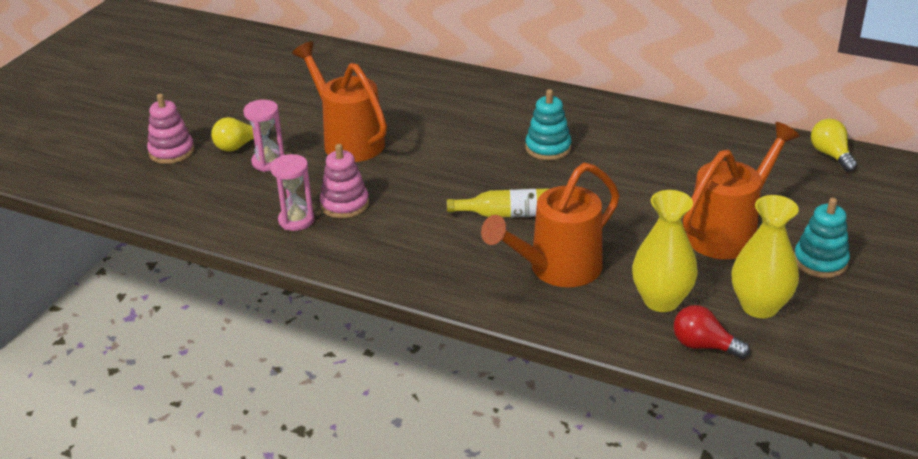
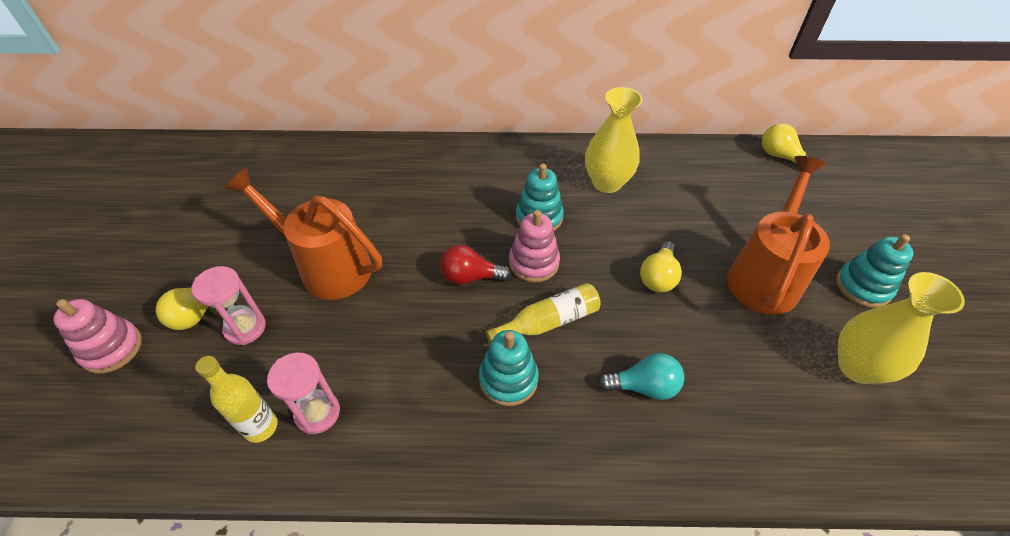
camera: 25 degrees left, 15 degrees up
pink stacking toy [320,144,369,219] -> pink stacking toy moved to [509,210,560,283]
orange watering can [481,163,620,287] -> turquoise light bulb [599,353,684,400]
yellow vase [632,190,698,312] -> yellow vase moved to [585,87,643,193]
red light bulb [674,305,750,359] -> red light bulb moved to [440,245,511,285]
none -> yellow bottle [195,356,278,443]
none -> turquoise stacking toy [479,330,539,406]
none -> yellow light bulb [640,241,682,292]

